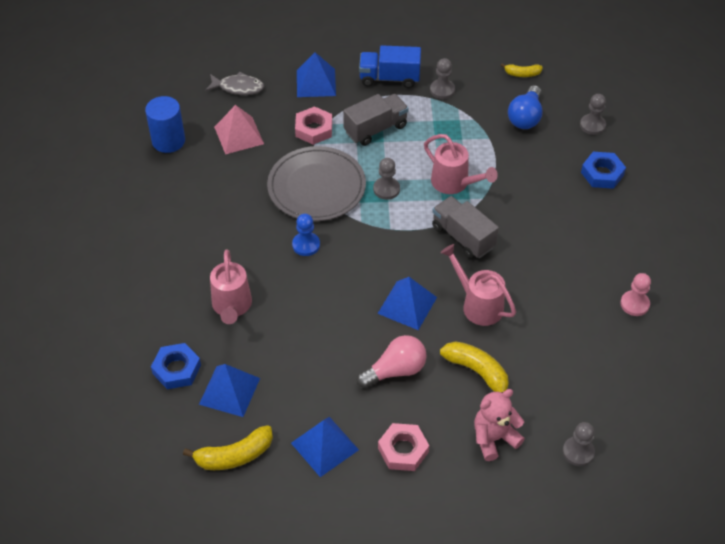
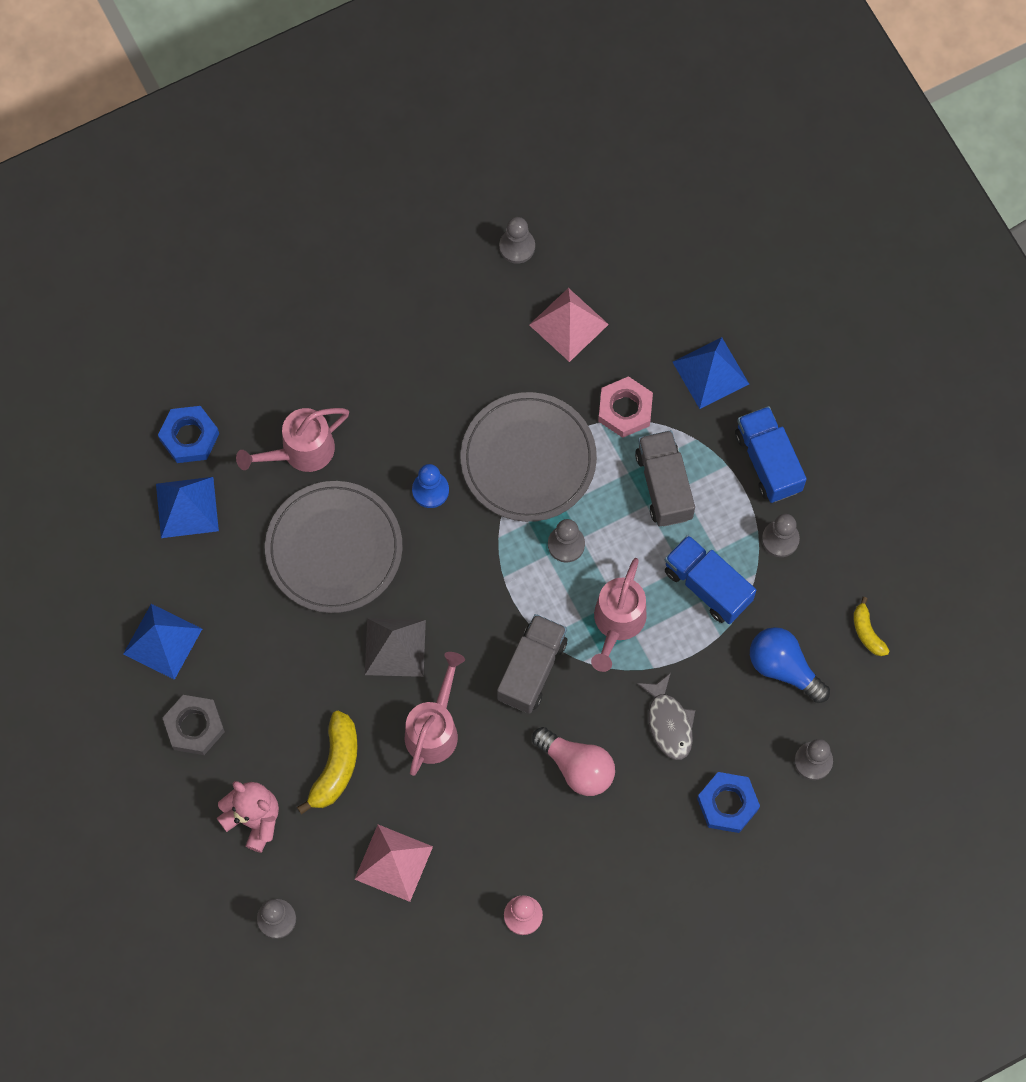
camera: 65 degrees right, 20 degrees up
blue cylinder [145,96,185,153] -> grey pawn [499,217,535,264]
yellow banana [183,425,273,470] -> none
grey fish [205,72,264,95] -> grey fish moved to [637,673,695,760]
grey truck [343,94,409,146] -> grey truck turned 135 degrees counterclockwise [635,430,695,527]
pink light bulb [357,335,427,388] -> pink light bulb moved to [532,727,615,796]
blue pyramid [378,277,437,330] -> grey pyramid [365,618,426,677]
pink nut [378,423,429,471] -> grey nut [163,695,225,755]
blue light bulb [508,85,543,129] -> blue light bulb turned 45 degrees clockwise [750,627,830,703]
none -> grey plate [265,481,402,613]
none -> pink pyramid [354,825,433,902]
none -> blue truck [665,535,756,624]

